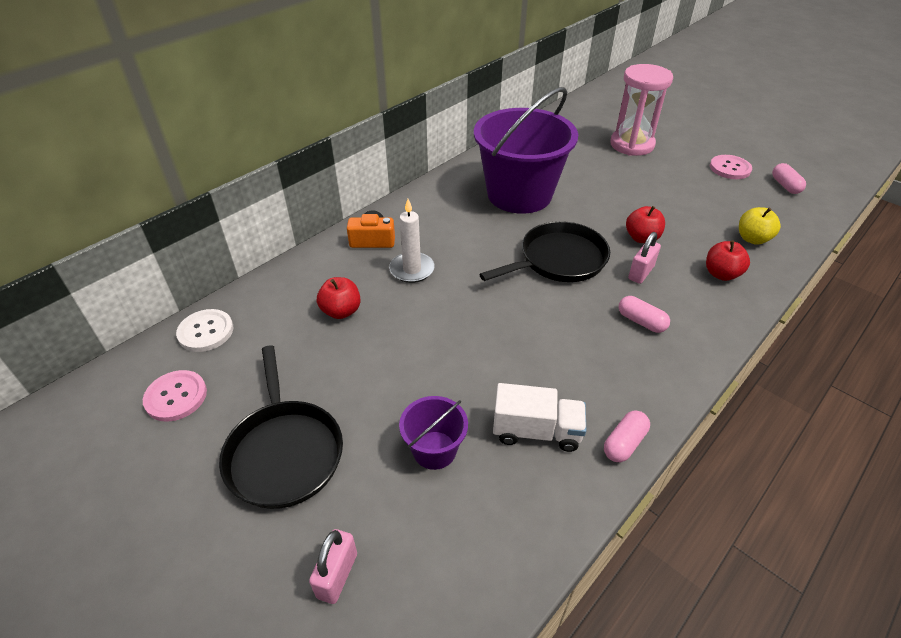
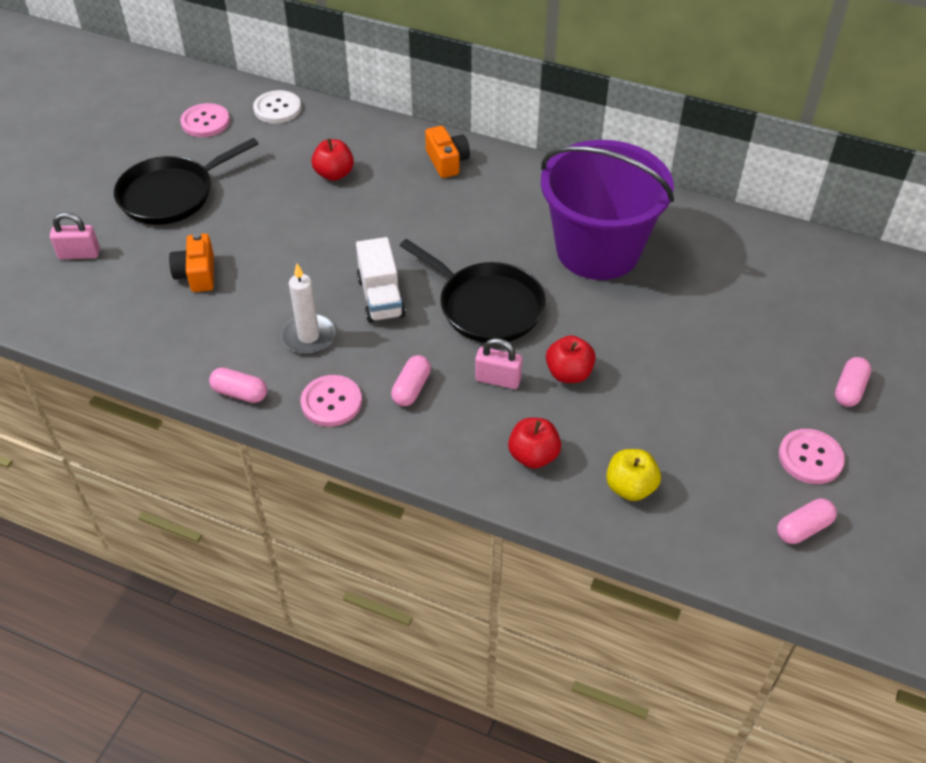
camera: 70 degrees right, 5 degrees up
white candle [389,199,435,283] -> white candle moved to [281,264,336,354]
purple bucket [399,396,468,470] -> orange camera [169,233,214,292]
white truck [493,383,587,452] -> white truck moved to [356,237,406,323]
pink hourglass [610,64,673,156] -> none
none -> pink button [301,375,362,427]
none -> pink capsule [835,357,871,407]

